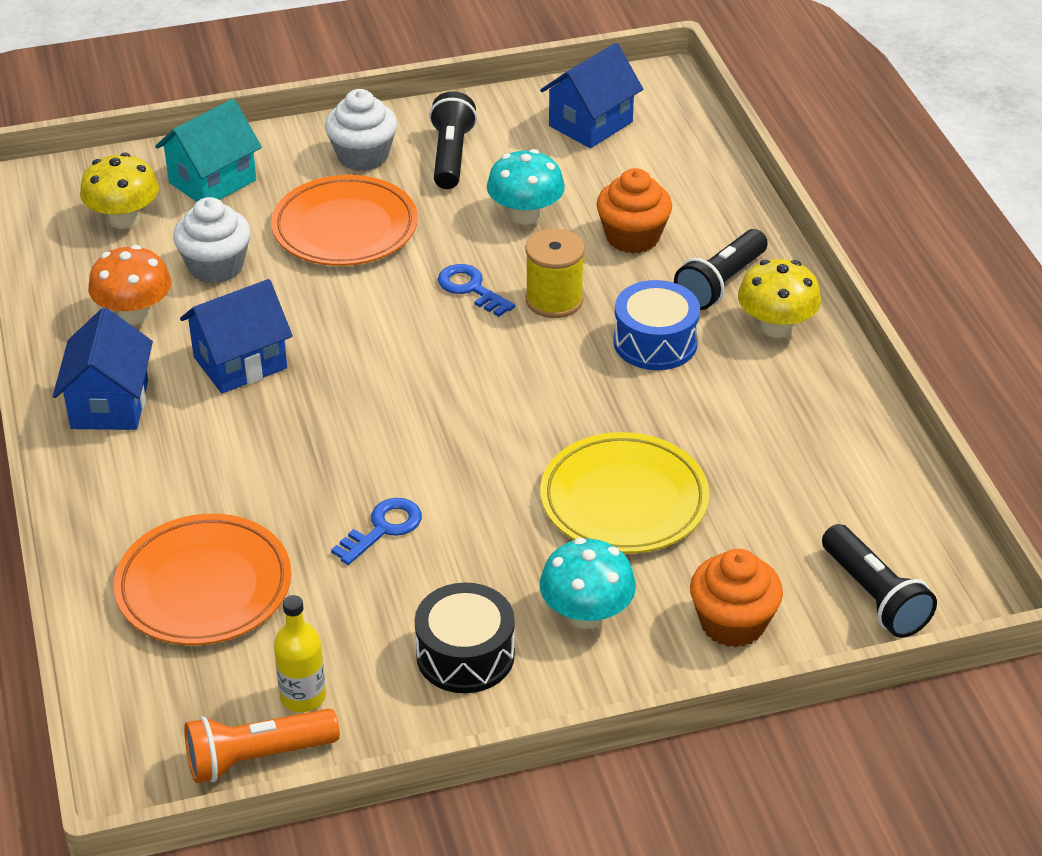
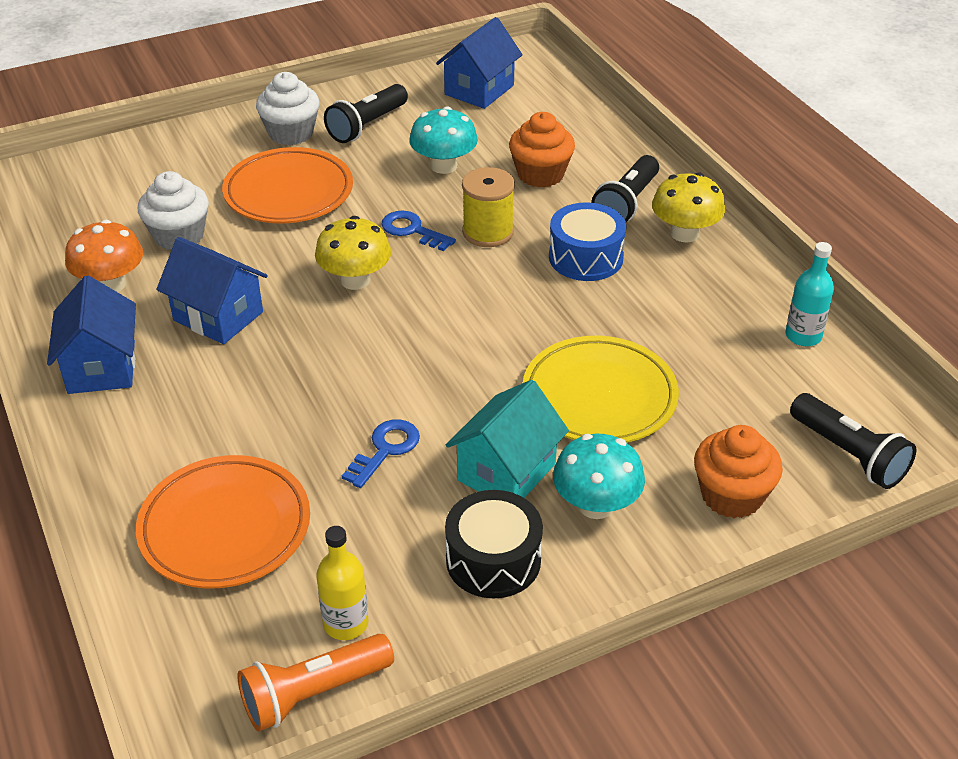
camera: 10 degrees left, 0 degrees up
yellow mushroom [80,153,159,229] -> yellow mushroom moved to [315,216,391,290]
turquoise house [155,99,262,202] -> turquoise house moved to [446,380,569,498]
blue house [180,279,293,394] -> blue house turned 75 degrees clockwise [156,237,268,344]
black flashlight [429,91,477,189] -> black flashlight turned 135 degrees counterclockwise [324,84,408,143]
none -> turquoise bottle [786,242,834,346]

